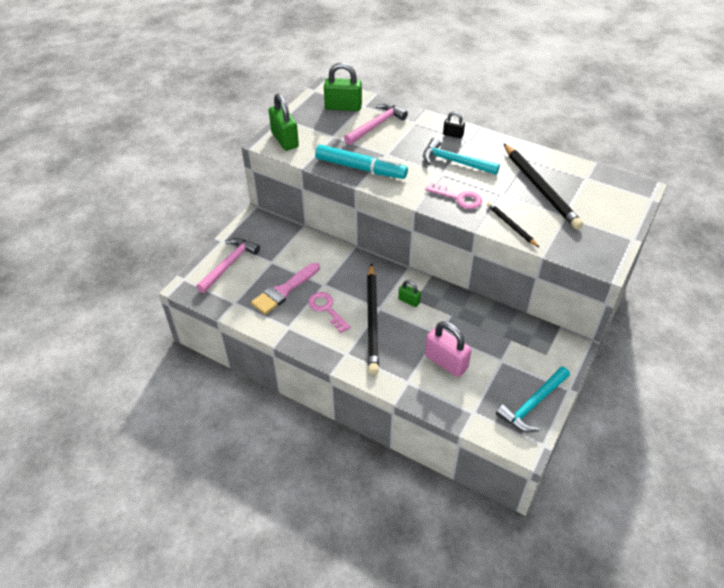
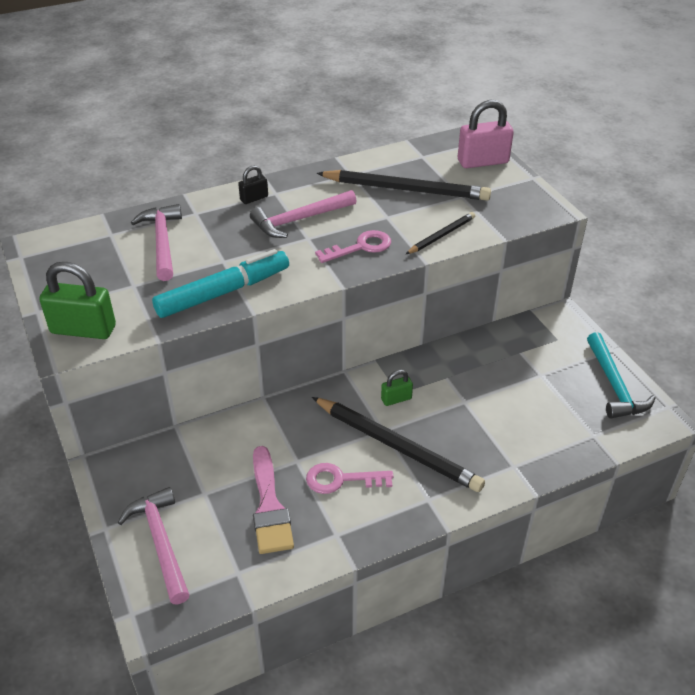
camera: 55 degrees left, 5 degrees down
green padlock [324,62,362,111] -> none
turquoise hammer [423,138,500,175] -> pink hammer [250,190,357,238]
pink padlock [425,321,472,377] -> pink padlock moved to [458,100,514,168]
black pencil [487,202,540,248] -> black pencil turned 135 degrees clockwise [406,212,475,254]

